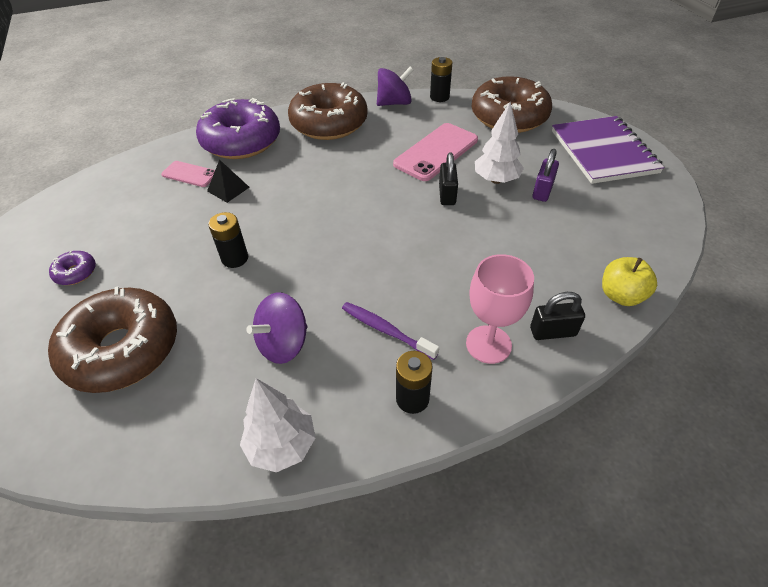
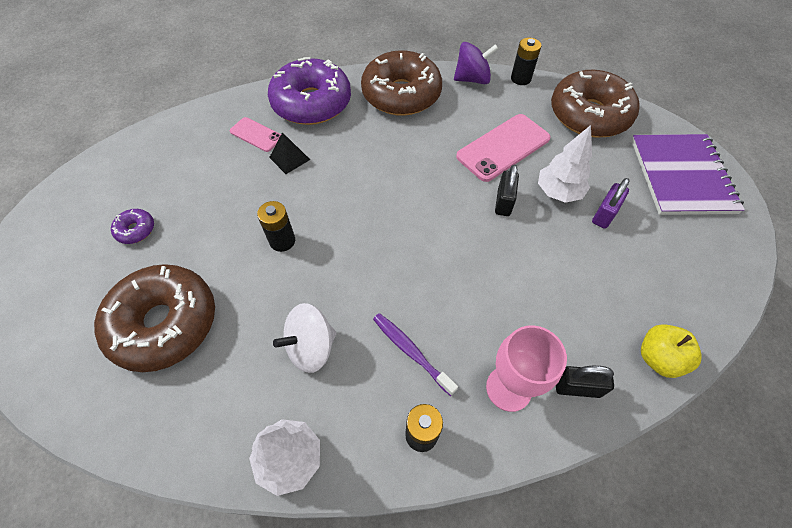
camera: 10 degrees right, 10 degrees up
purple spinning top [246,292,307,364] -> white spinning top [273,303,337,373]

